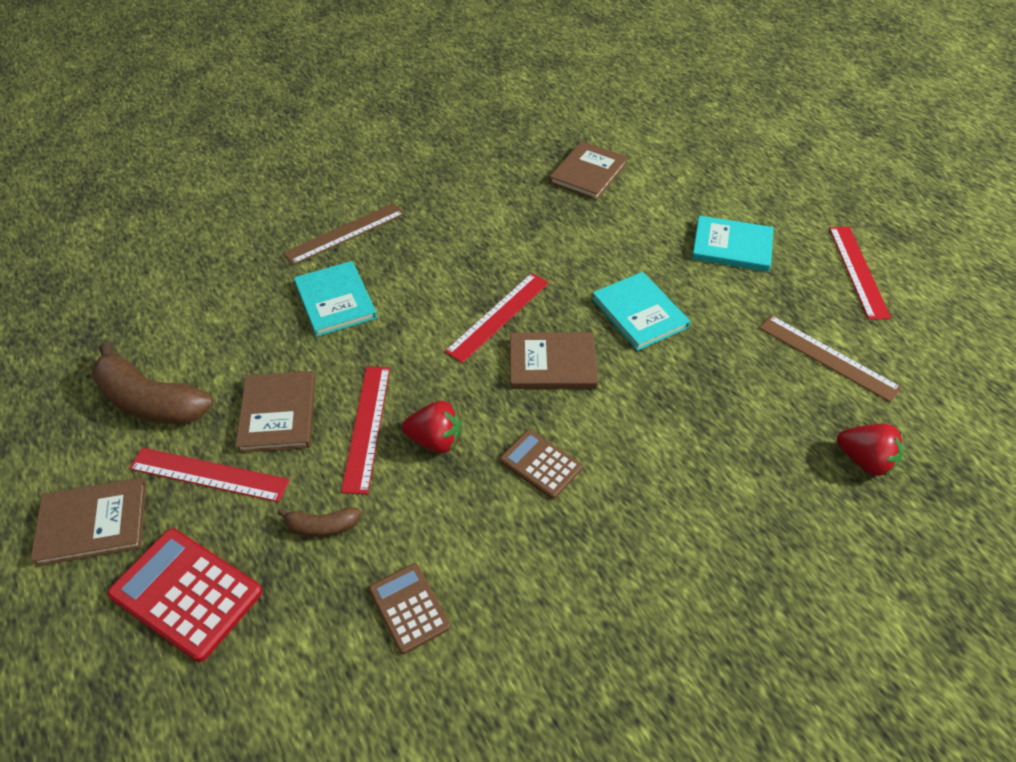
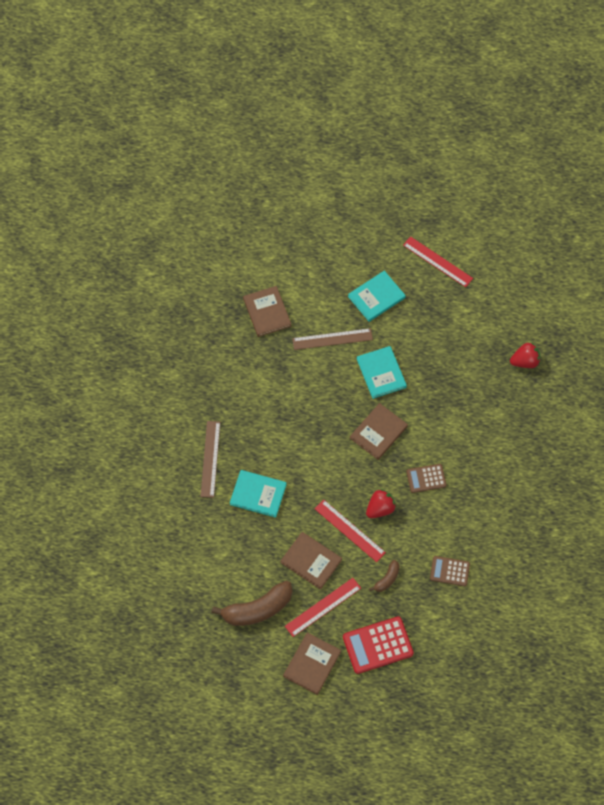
camera: 50 degrees left, 15 degrees up
red ruler [444,273,549,363] -> none
turquoise book [592,272,690,351] -> turquoise book turned 60 degrees clockwise [357,346,407,399]
brown ruler [759,315,902,403] -> brown ruler moved to [292,328,373,350]

